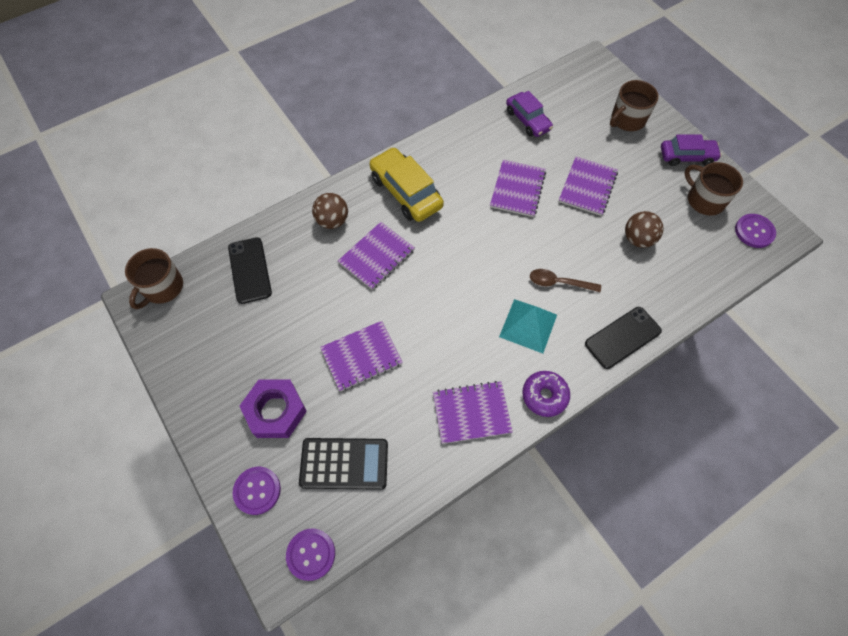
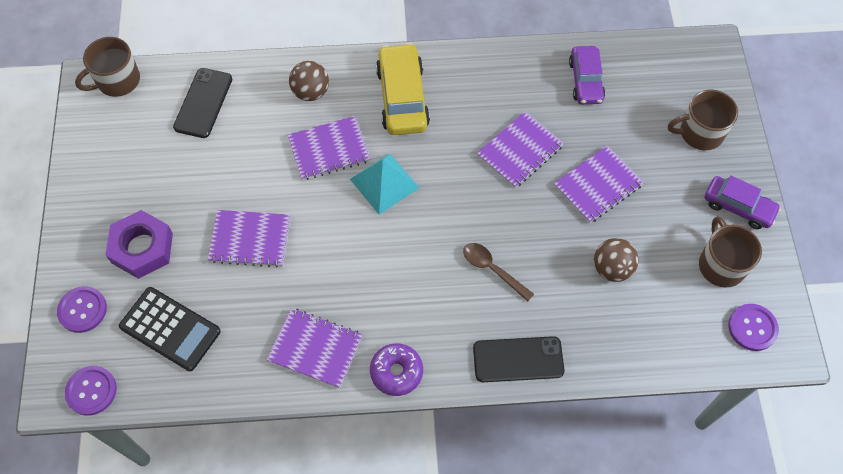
camera: 30 degrees right, 0 degrees up
turquoise pyramid [499,299,557,353] -> turquoise pyramid moved to [350,153,419,214]

